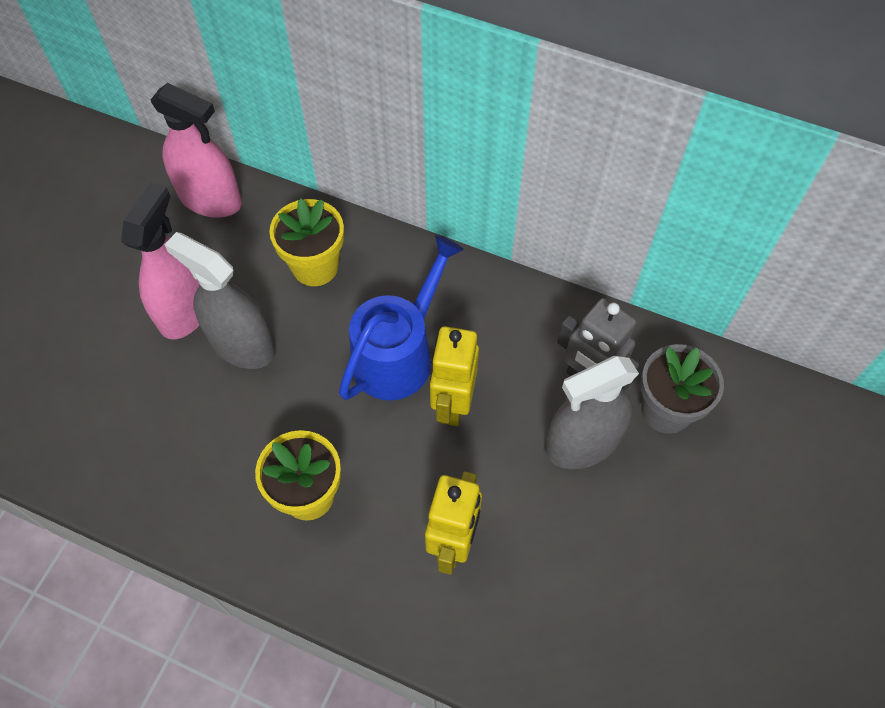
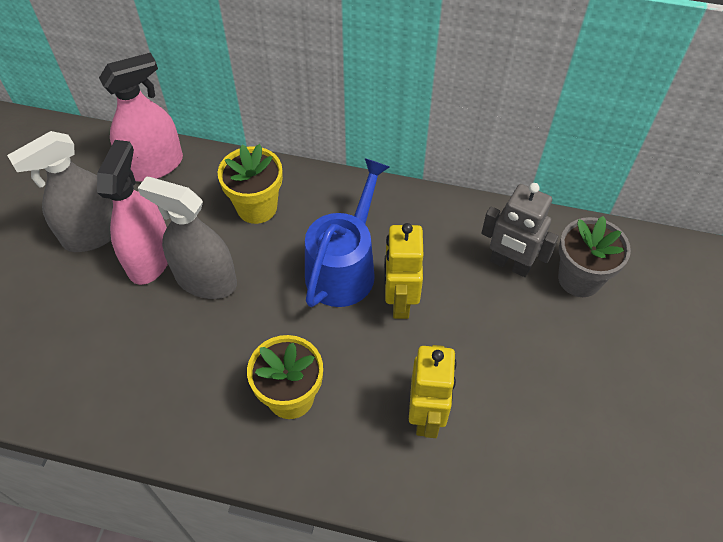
camera: 10 degrees left, 5 degrees down
pink spray bottle [151,83,242,218] -> pink spray bottle turned 45 degrees counterclockwise [99,53,183,182]
grey spray bottle [546,356,639,469] -> grey spray bottle moved to [7,131,113,252]

